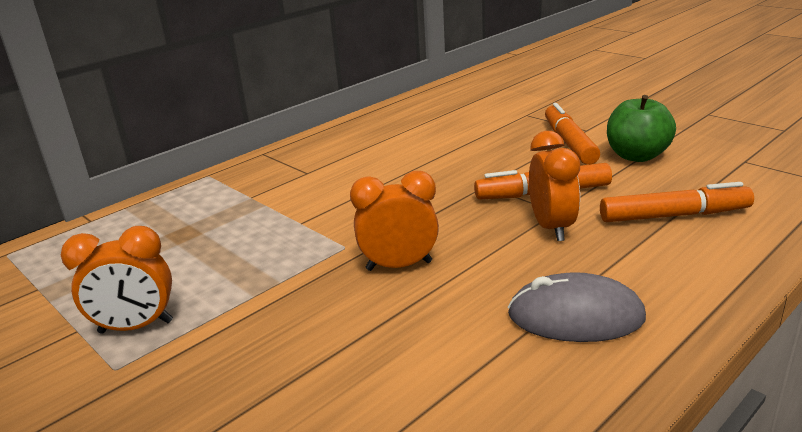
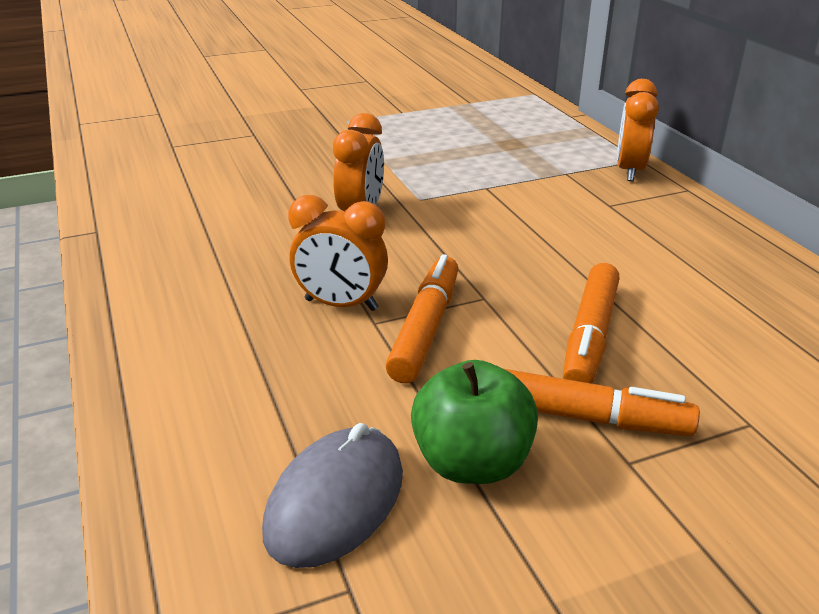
camera: 110 degrees right, 5 degrees up
orange clock [61,226,173,334] -> orange clock moved to [617,79,659,181]
grey mouse [508,272,646,342] -> grey mouse moved to [262,423,403,568]
orange marker [600,182,754,222] -> orange marker moved to [563,263,620,384]

